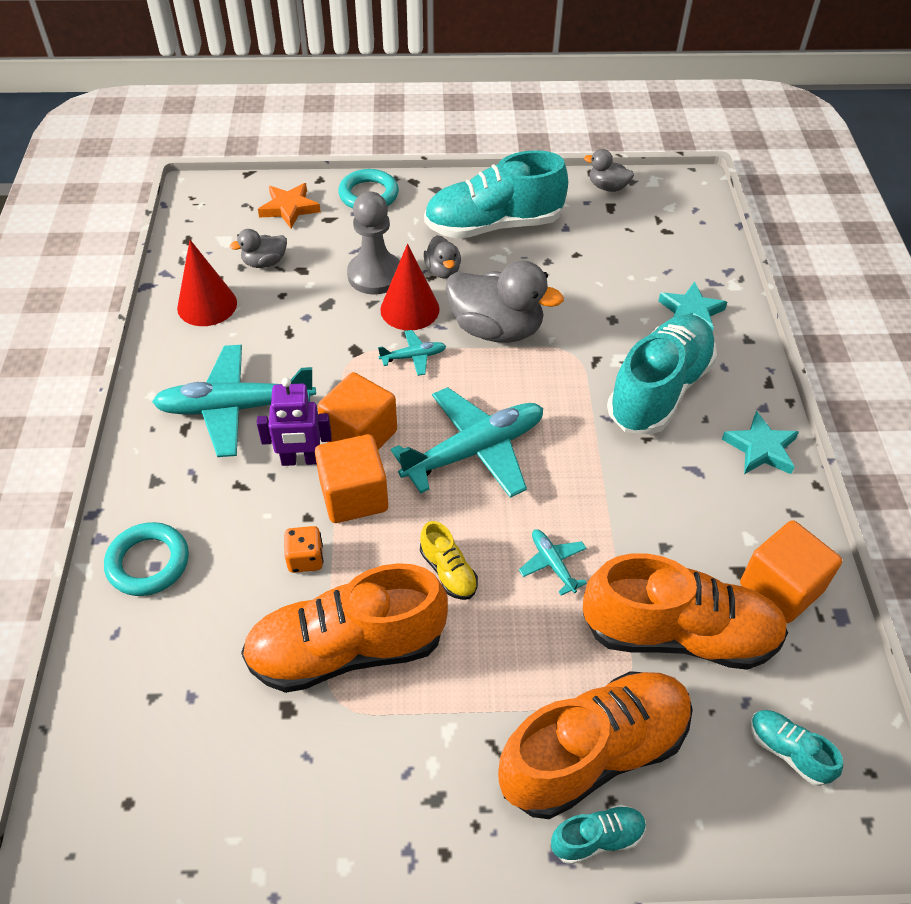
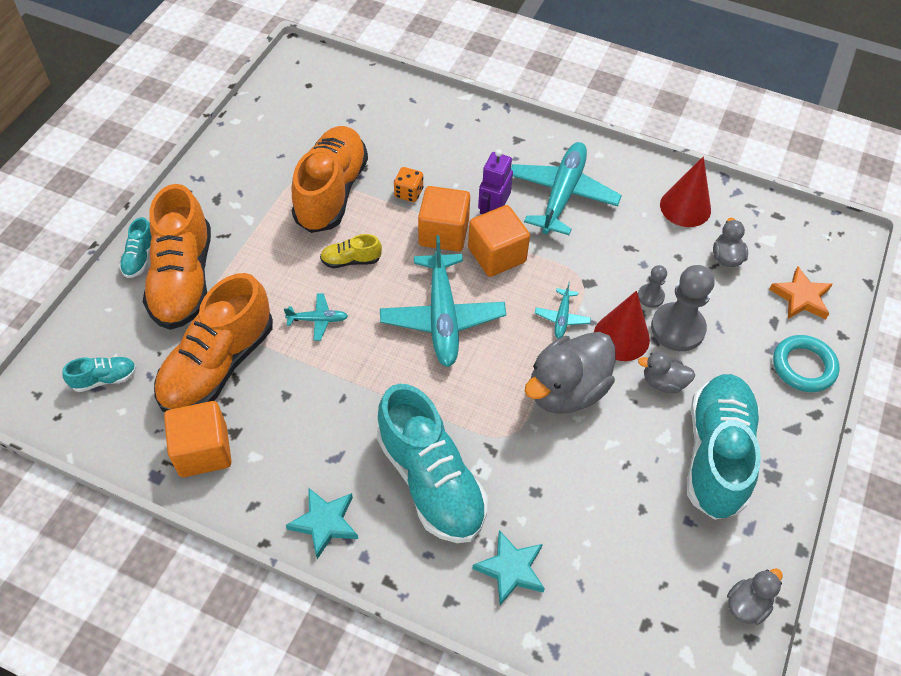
camera: 115 degrees right, 5 degrees up
turquoise ring [104,522,189,596] -> none
none -> grey pawn [638,265,667,308]

